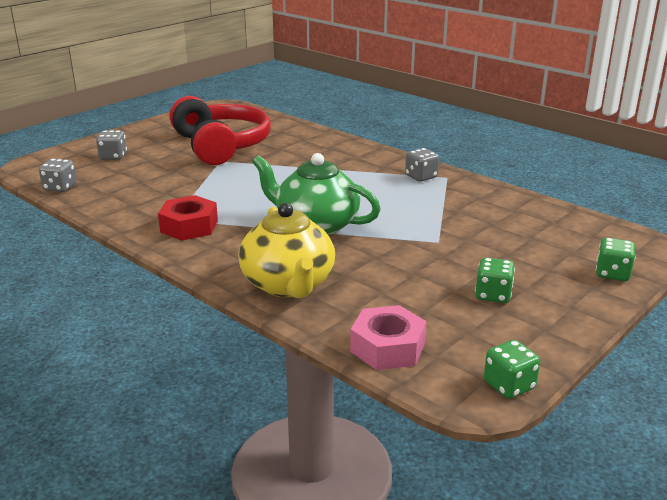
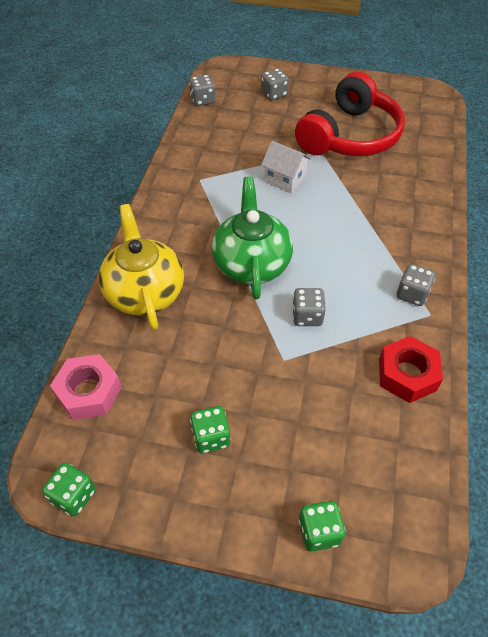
camera: 60 degrees right, 25 degrees up
red nut [158,195,218,241] -> red nut moved to [379,336,443,403]
yellow teapot [239,203,335,298] -> yellow teapot turned 120 degrees clockwise [99,204,184,331]
none -> white house [261,141,311,194]
none -> grey dice [292,288,326,326]

